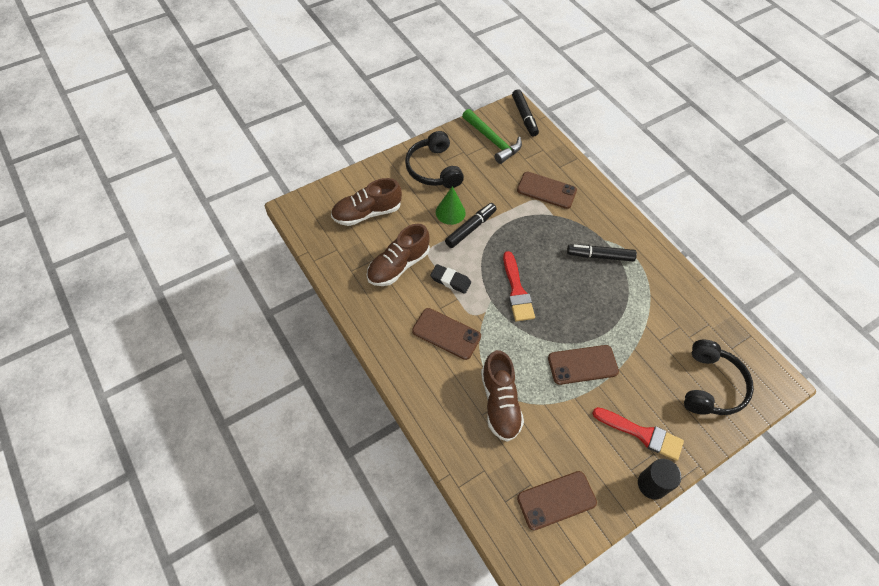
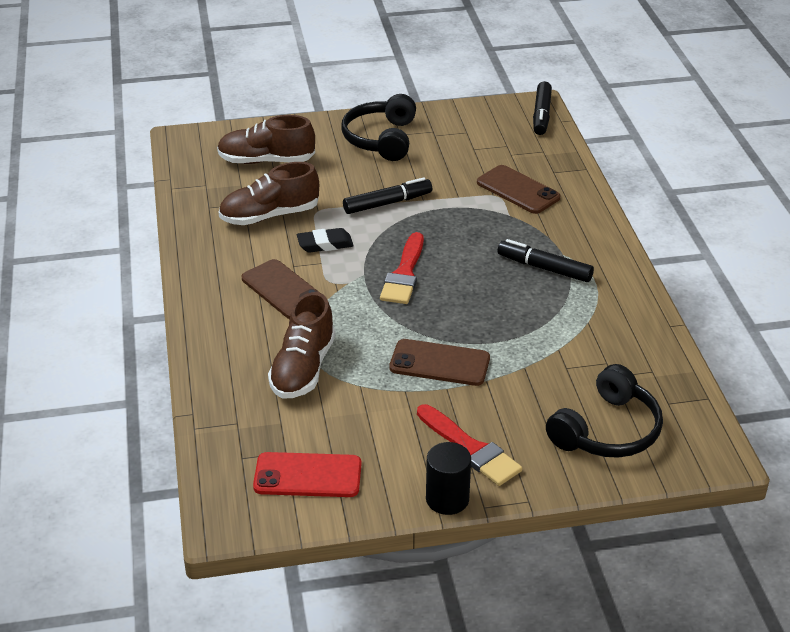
camera: 25 degrees right, 20 degrees down
black eraser [430,264,471,294] -> black eraser turned 60 degrees counterclockwise [297,228,354,253]
green cone [436,186,466,225] -> none
green hammer [462,109,522,164] -> none
brown phone [517,471,597,531] -> red phone [253,452,361,497]

